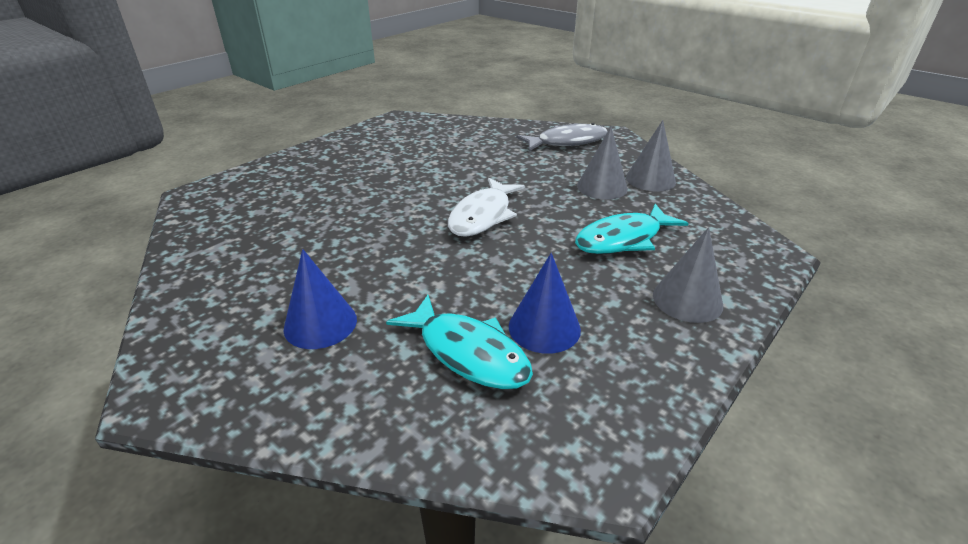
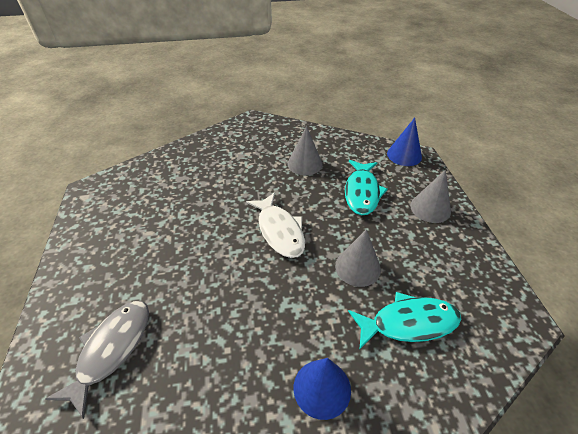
camera: 50 degrees left, 10 degrees up
blue cone [509,253,581,354] -> blue cone moved to [387,118,422,166]
grey fish [516,123,608,151] -> grey fish moved to [45,301,149,419]
grey cone [626,120,676,191] -> grey cone moved to [335,229,381,287]

